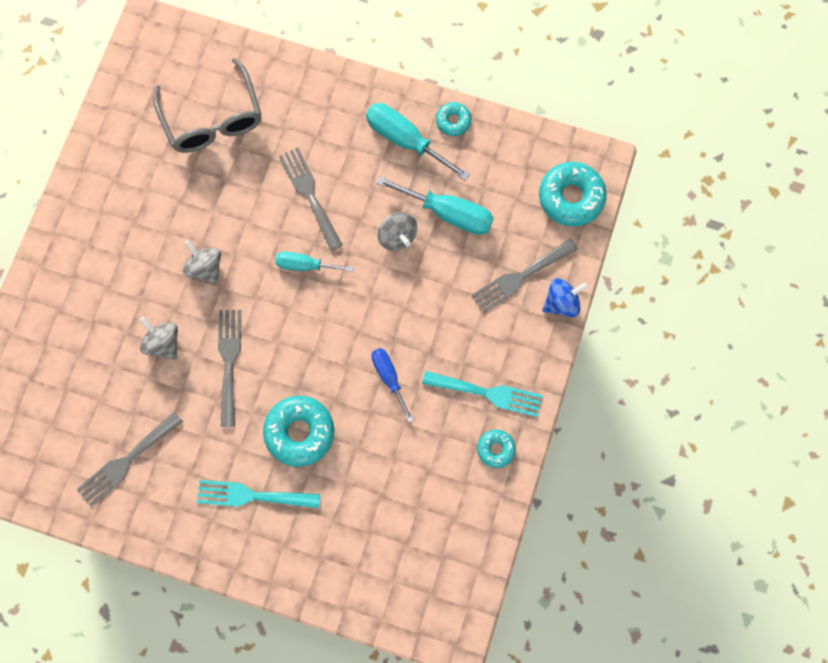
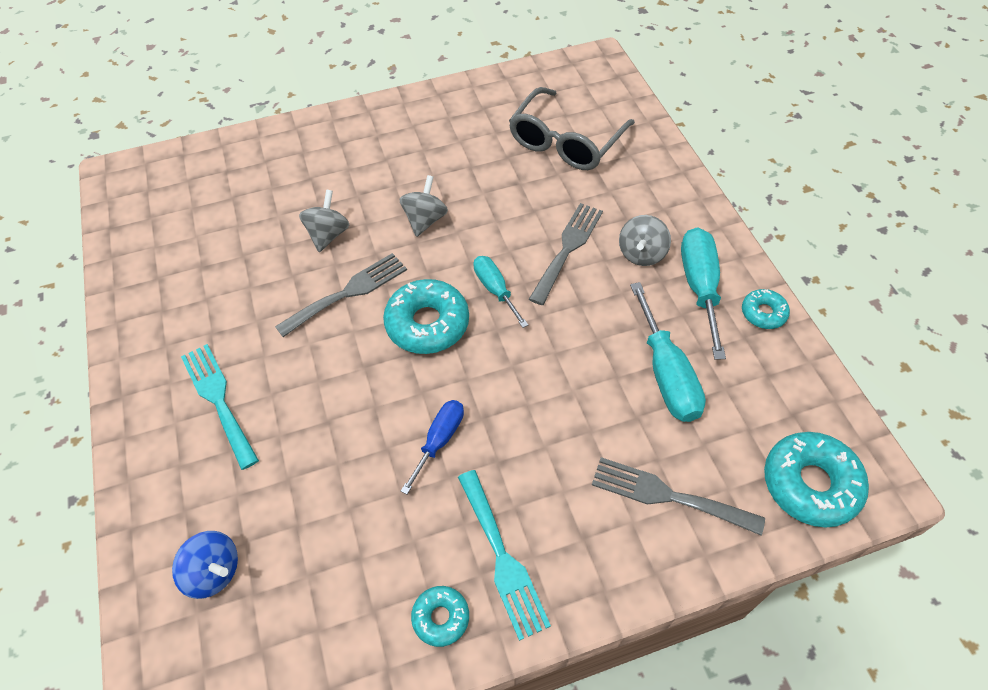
camera: 55 degrees right, 20 degrees down
grey fork [76,411,183,507] -> none
turquoise donut [263,396,334,467] -> turquoise donut moved to [383,279,469,354]
grey spinning top [378,212,417,251] -> grey spinning top moved to [619,215,671,266]
blue spinning top [543,278,588,317] -> blue spinning top moved to [172,531,238,599]

